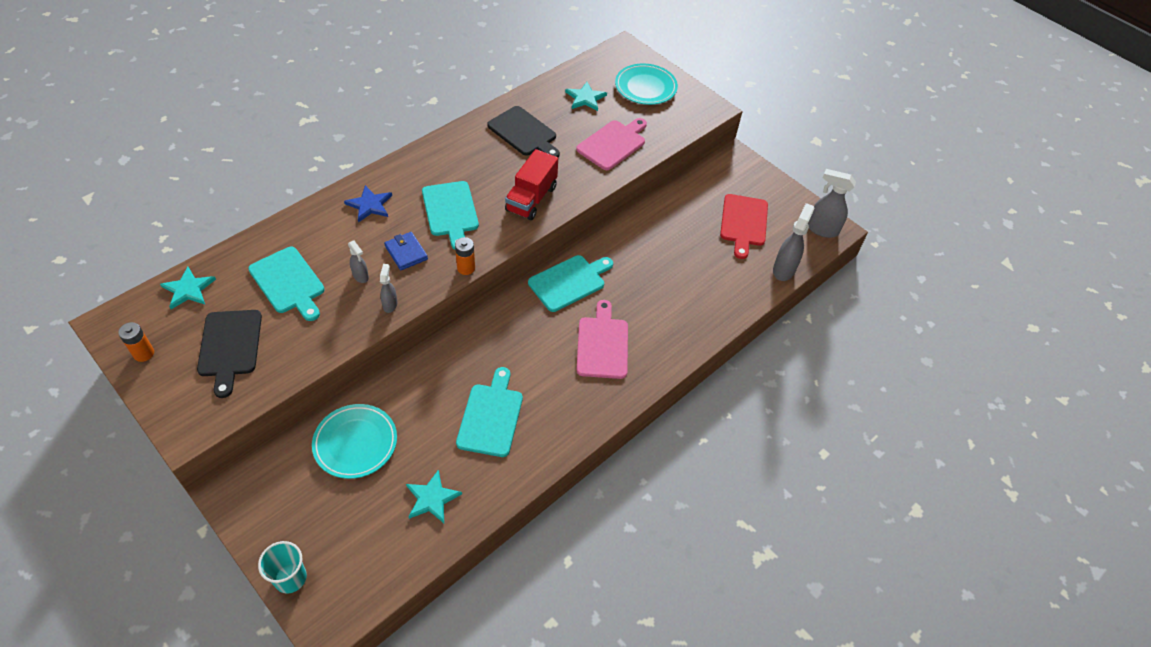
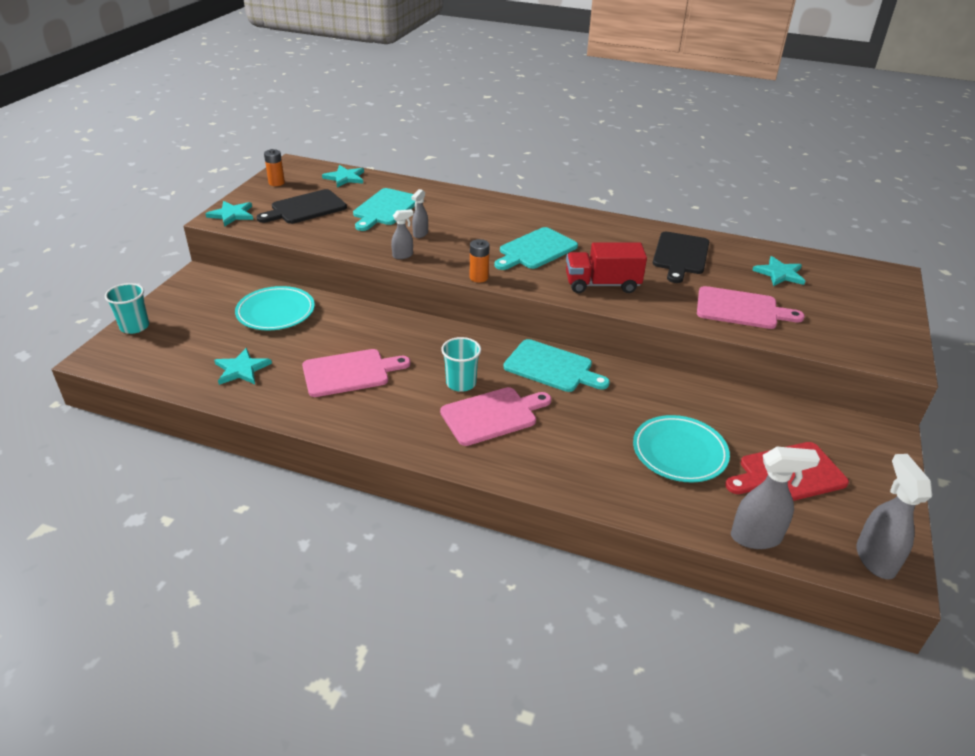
camera: 65 degrees right, 15 degrees down
blue star [344,185,392,223] -> none
blue wallet [384,232,428,270] -> none
turquoise cutting board [456,367,523,457] -> pink cutting board [302,349,411,397]
turquoise plate [615,64,678,105] -> turquoise plate moved to [633,415,730,483]
none -> turquoise star [205,201,253,227]
none -> turquoise cup [441,337,481,392]

